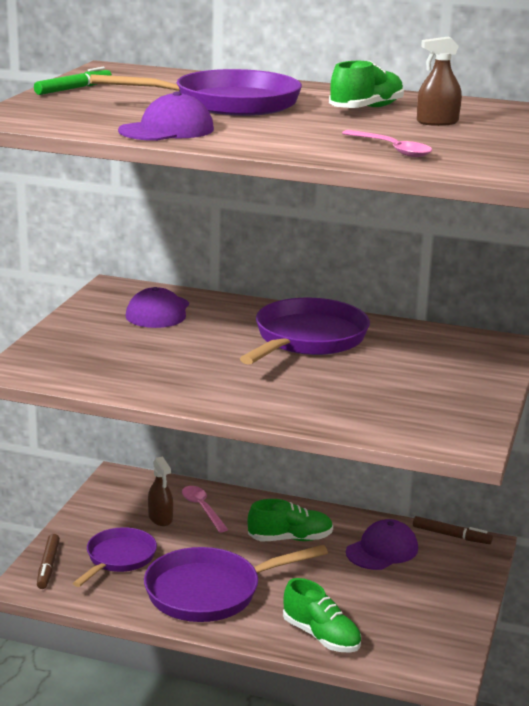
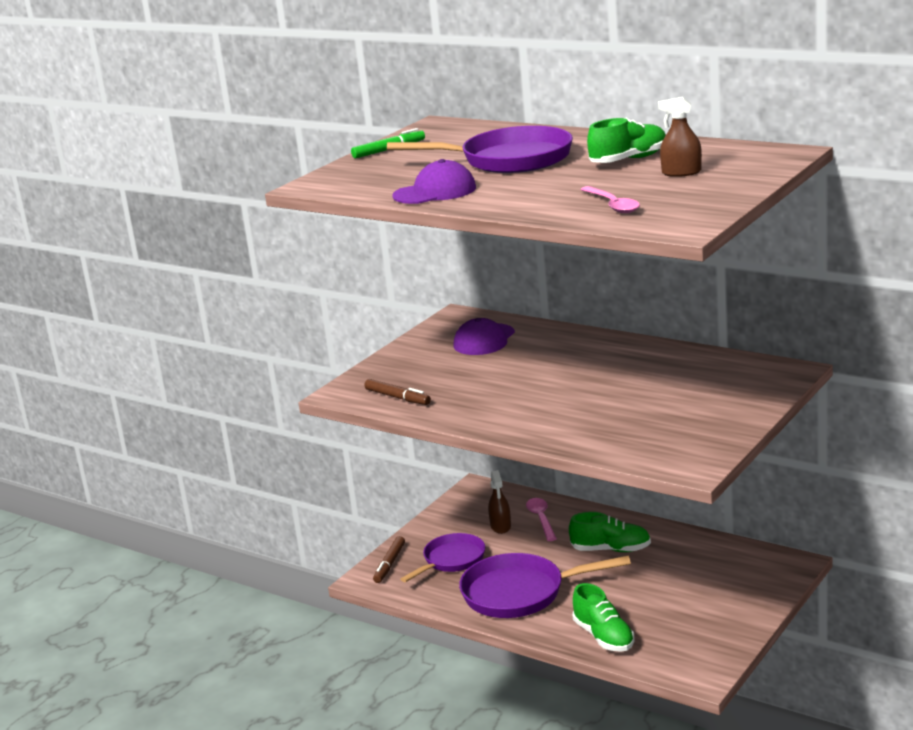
camera: 20 degrees right, 0 degrees up
purple pan [240,298,370,365] -> none
purple cap [346,519,418,570] -> none
brown marker [413,516,493,544] -> brown marker moved to [364,379,431,405]

